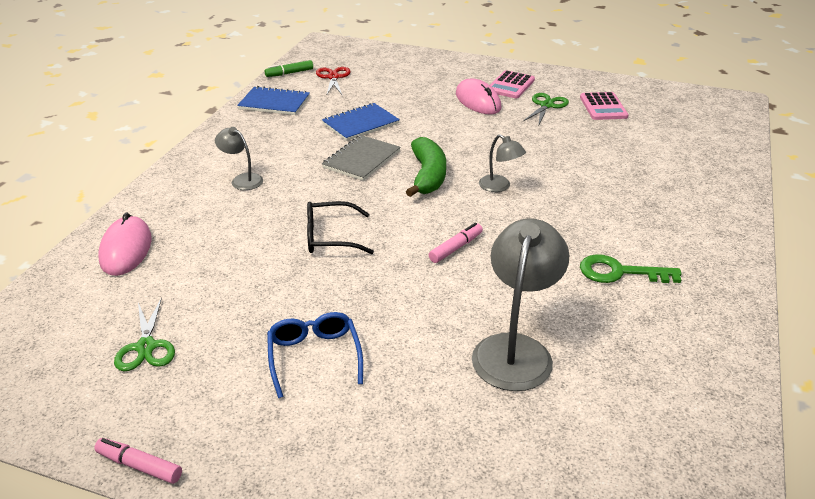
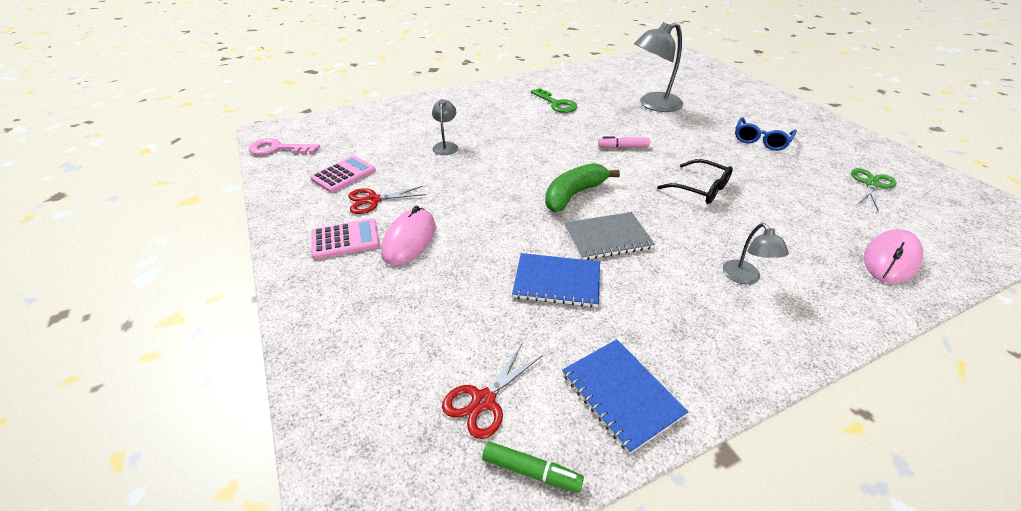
camera: 135 degrees left, 5 degrees up
pink marker [94,438,182,484] -> none
grey lamp [479,134,526,192] -> grey lamp moved to [432,99,458,155]
green scissors [523,93,569,124] -> red scissors [348,186,426,214]
none -> pink key [249,138,320,155]

